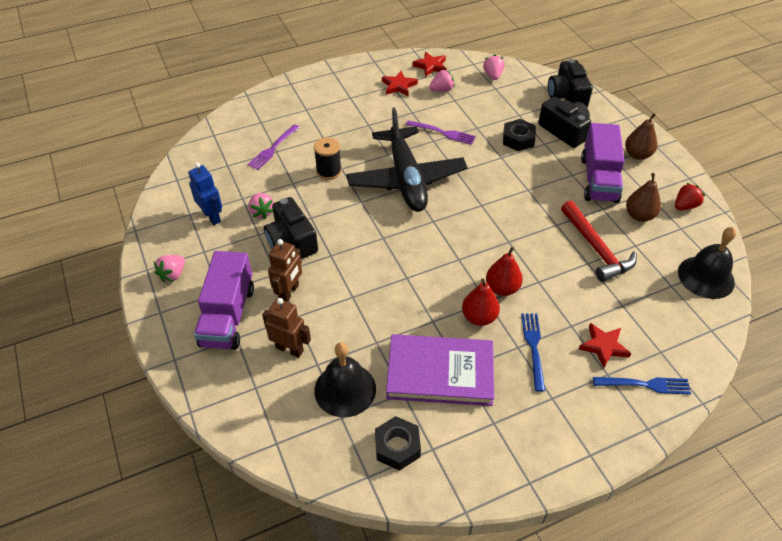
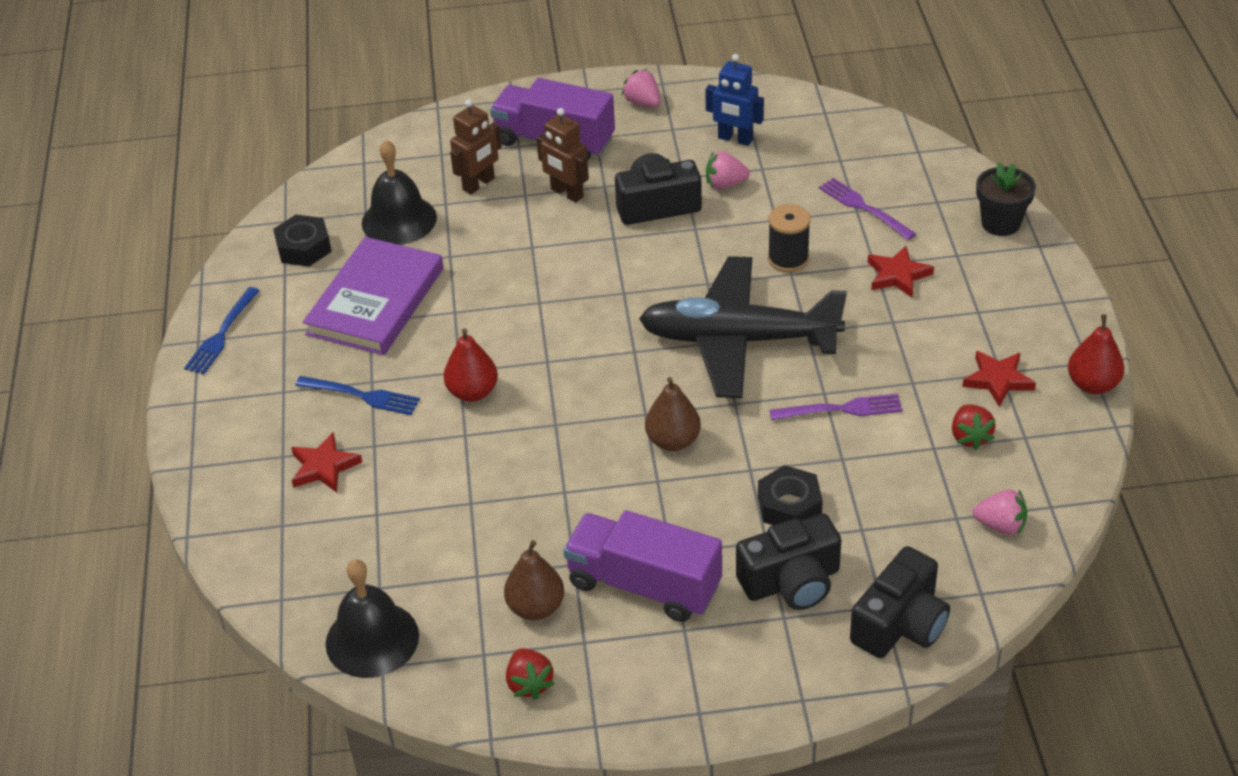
camera: 110 degrees right, 5 degrees down
blue robot [188,162,222,225] -> blue robot turned 45 degrees clockwise [705,54,764,146]
purple fork [406,120,476,145] -> purple fork turned 135 degrees counterclockwise [770,394,903,420]
red star [412,52,447,77] -> red star moved to [868,246,934,297]
pink strawberry [429,69,455,92] -> red strawberry [952,405,996,450]
red pear [462,278,500,326] -> red pear moved to [1068,314,1124,394]
black camera [548,59,593,107] -> black camera turned 120 degrees clockwise [850,546,950,658]
red hammer [561,200,637,282] -> none
blue fork [593,377,691,395] -> blue fork moved to [184,287,260,374]
brown pear [625,113,657,160] -> brown pear moved to [645,377,701,451]
none -> black flower pot [976,163,1036,236]

